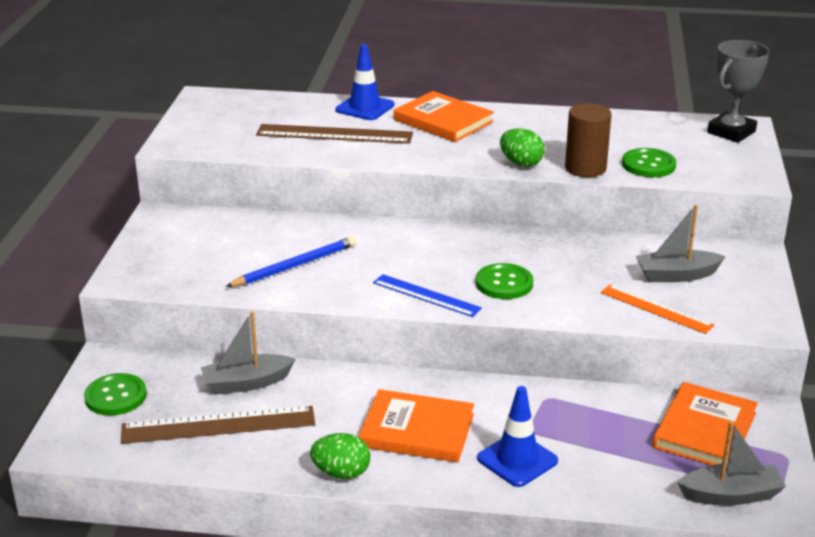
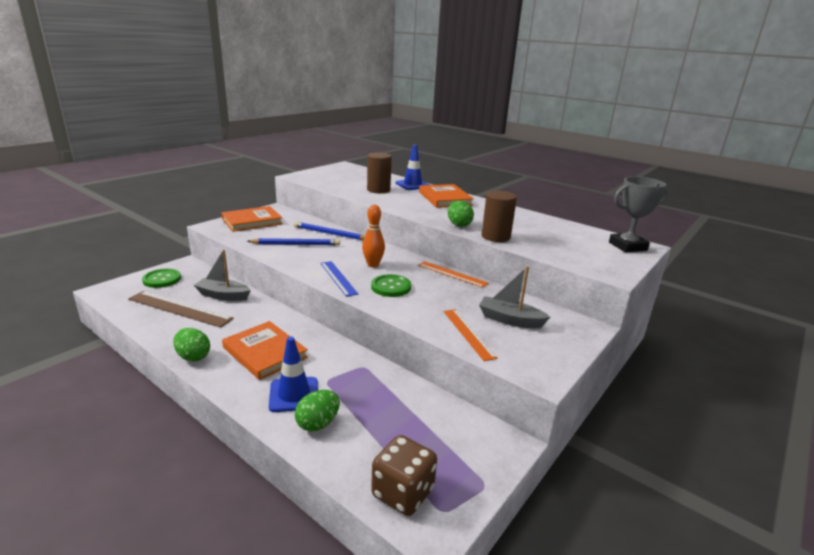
camera: 30 degrees right, 5 degrees down
brown ruler [256,124,413,144] -> brown cylinder [367,152,392,193]
green button [622,148,676,177] -> none
orange book [652,382,758,465] -> orange book moved to [221,206,283,232]
grey boat [677,421,786,506] -> brown dice [371,435,437,516]
none -> blue pencil [294,222,365,240]
none -> green egg [295,390,340,431]
none -> orange bowling pin [362,205,385,267]
none -> orange ruler [418,261,489,288]

